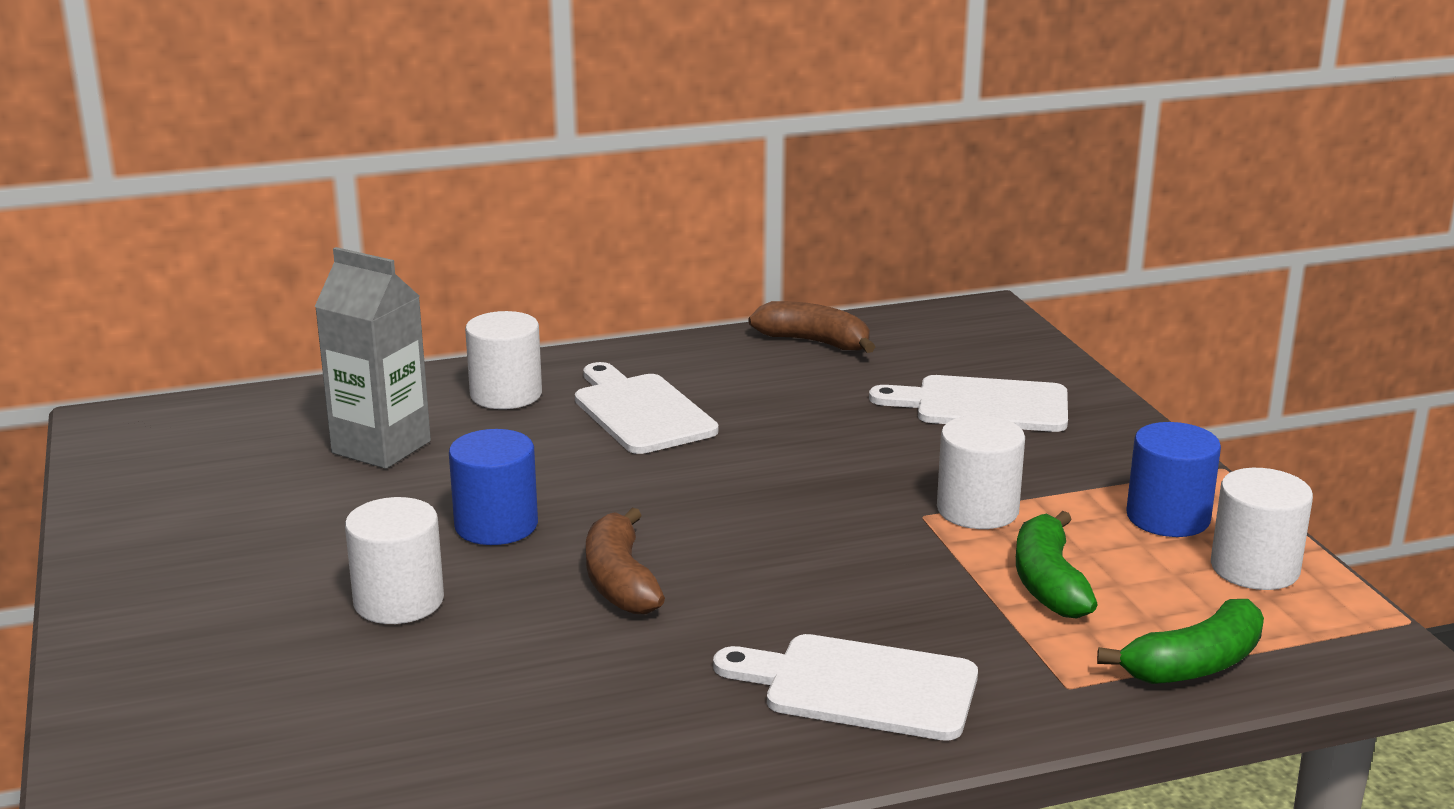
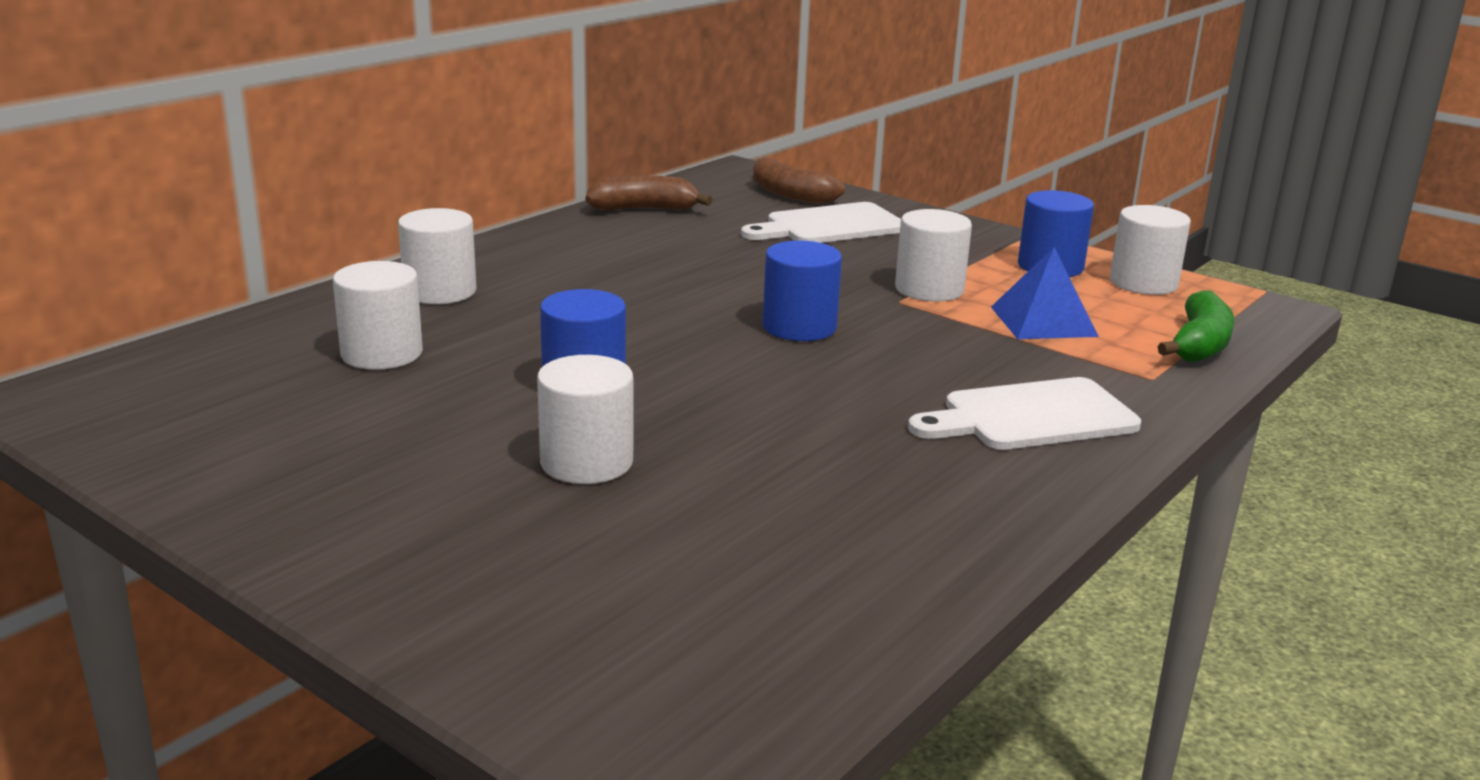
camera: 35 degrees left, 0 degrees up
grey carton [315,247,431,469] -> white cylinder [333,261,423,370]
white cutting board [575,362,719,454] -> none
brown banana [586,508,665,614] -> brown banana moved to [753,158,845,204]
green banana [1016,511,1098,619] -> blue pyramid [991,247,1099,339]
none -> blue cylinder [763,240,842,341]

